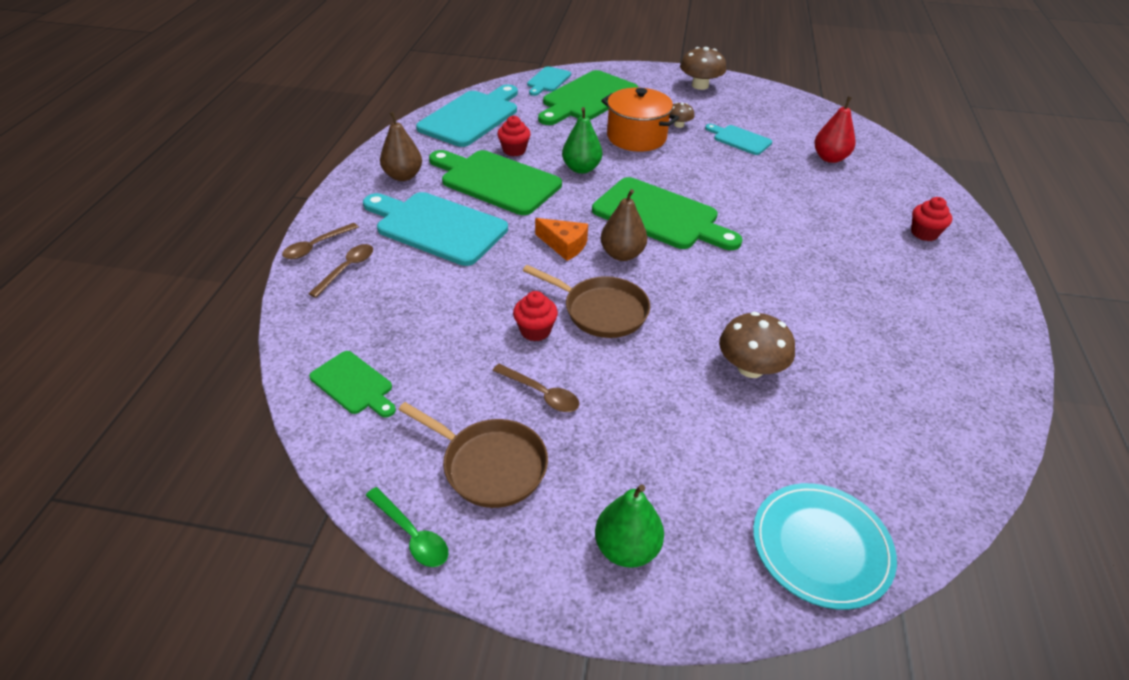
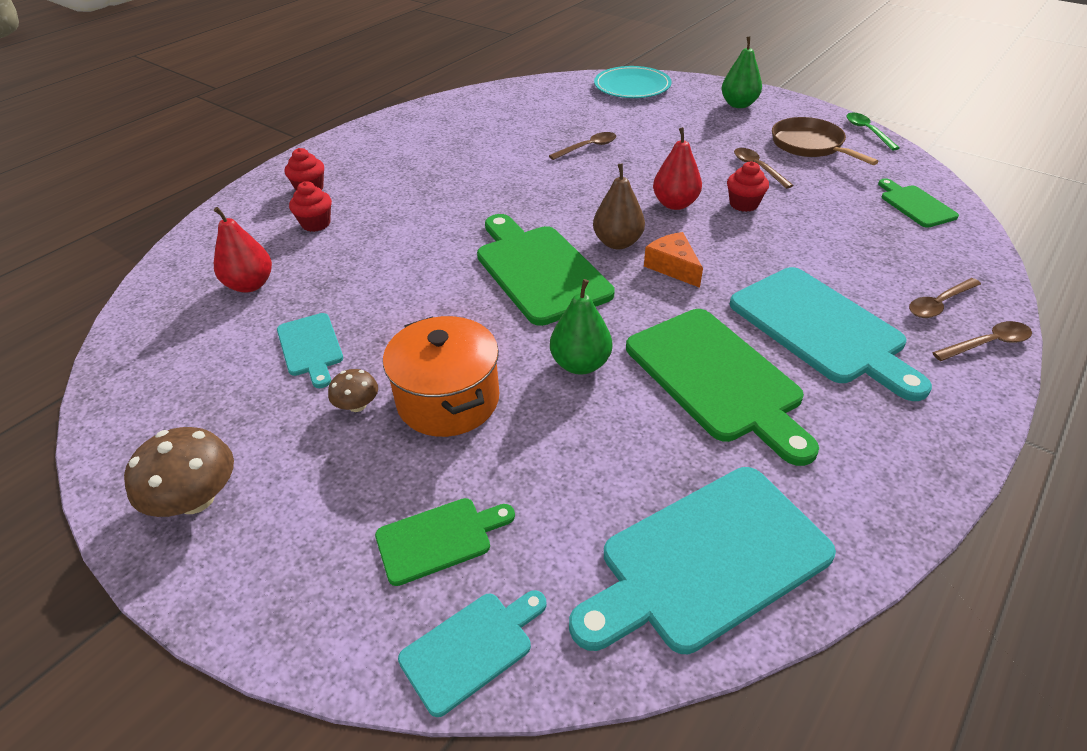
camera: 150 degrees left, 0 degrees up
brown pear [380,112,422,181] -> none
red cupcake [497,116,531,156] -> red cupcake moved to [289,181,332,232]
brown pan [523,265,650,338] -> red pear [653,127,702,210]
green cutting board [538,70,638,125] -> green cutting board [375,498,515,586], size x0.52
brown mushroom [719,312,795,378] -> brown spoon [549,132,616,160]

